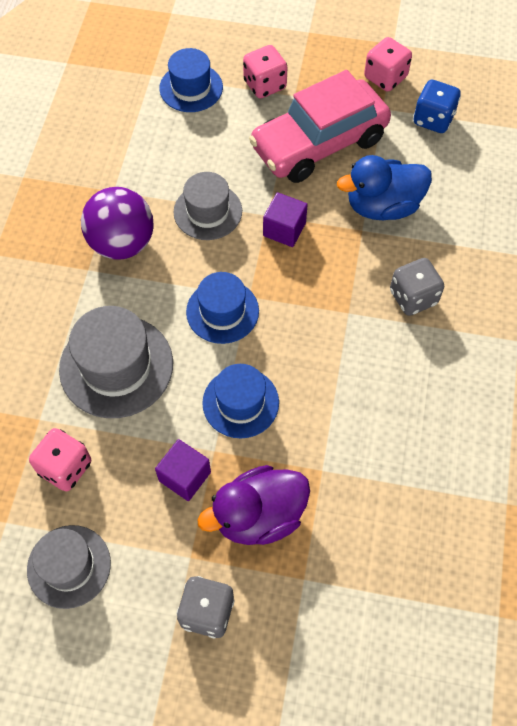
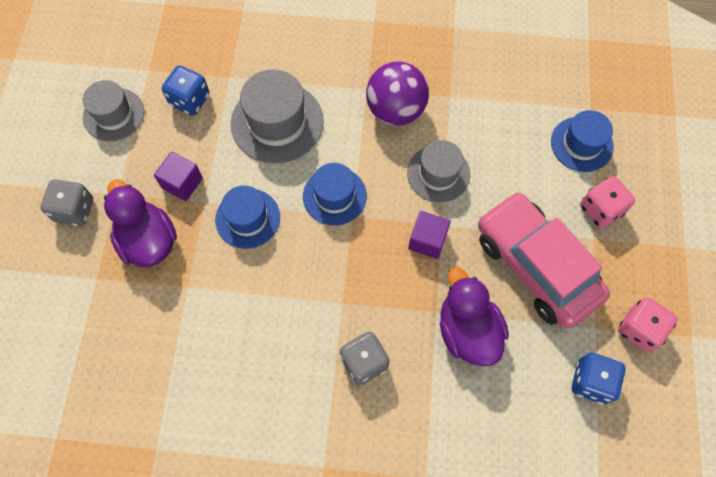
camera: 85 degrees right, 5 degrees up
pink dice [29,428,91,491] -> blue dice [162,66,210,115]
blue duck [337,155,432,220] -> purple duck [440,267,509,366]

